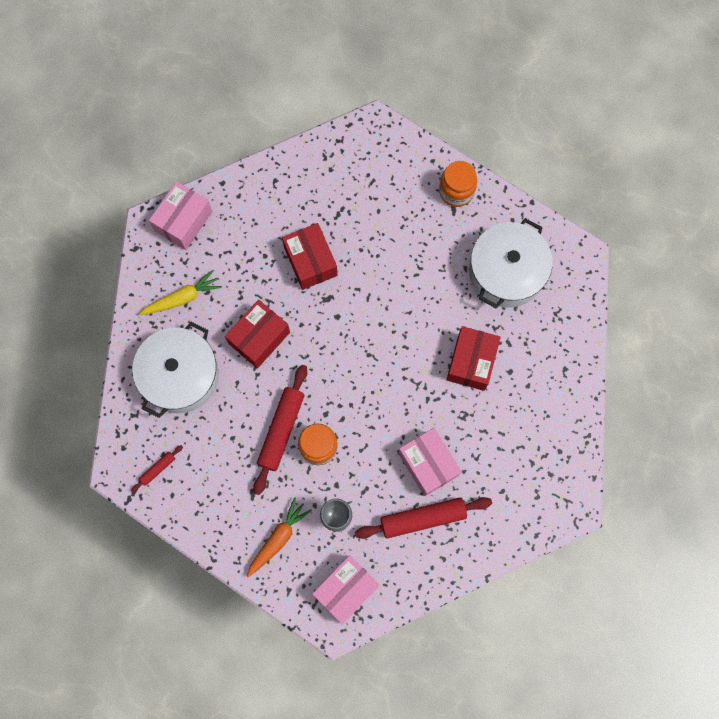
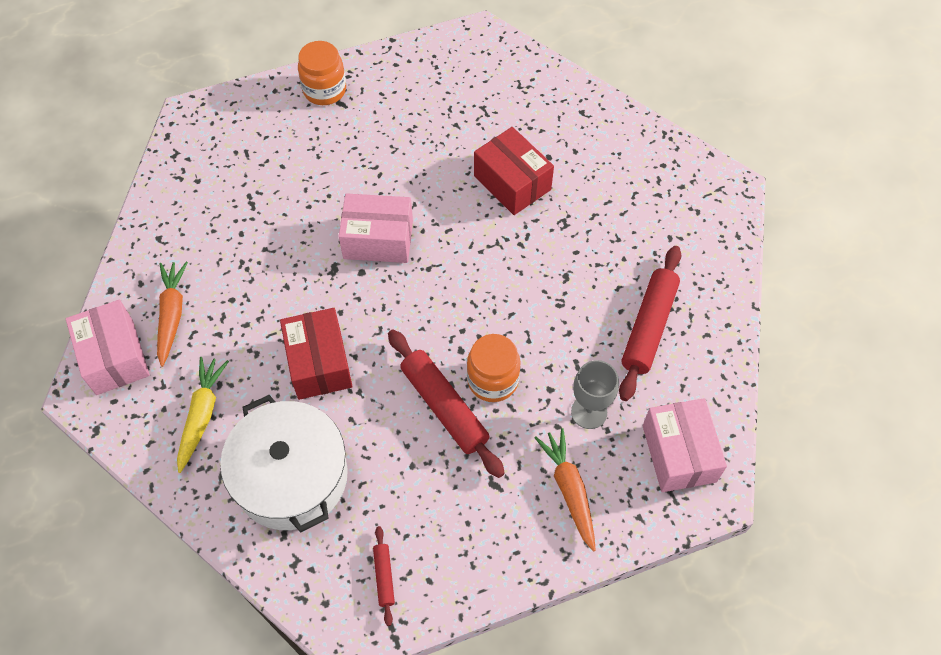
camera: 55 degrees left, 15 degrees down
red box [282,223,338,290] -> none
pink box [398,428,462,496] -> pink box moved to [339,193,413,263]
white pot [469,218,553,308] -> none
none -> orange carrot [157,261,188,367]

